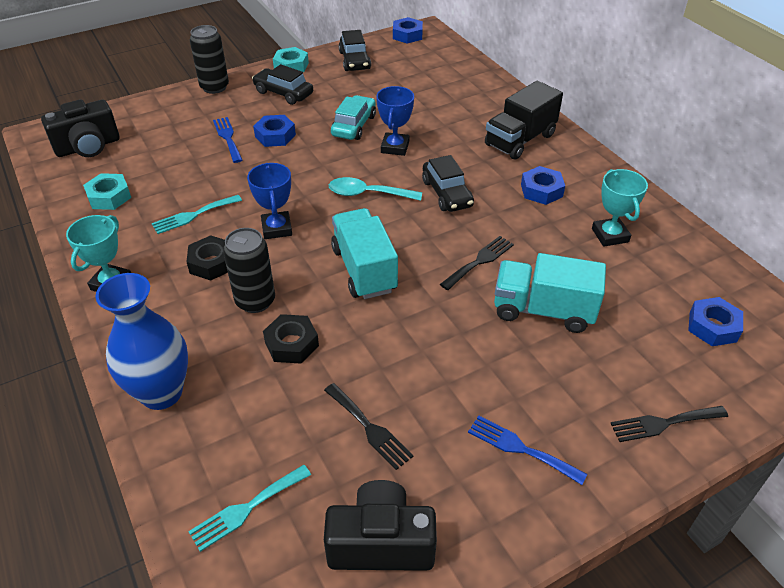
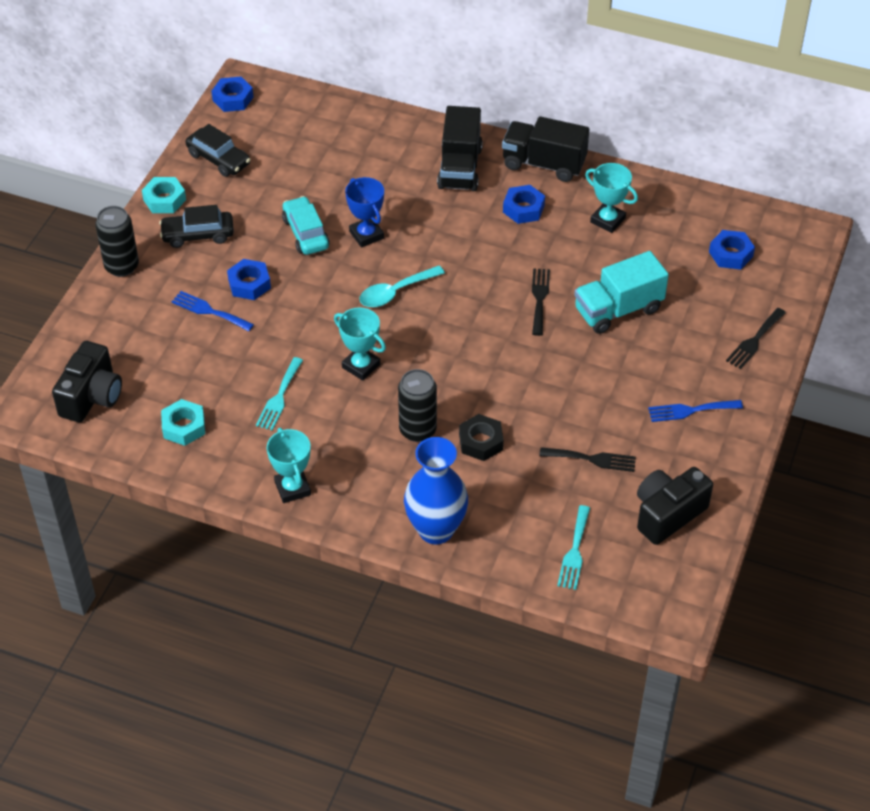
camera: 40 degrees left, 5 degrees up
black nut [187,235,228,280] -> none
blue trophy [247,163,292,239] -> turquoise trophy [334,307,386,381]
turquoise truck [331,208,398,299] -> none
black car [422,155,474,212] -> none
none -> black truck [502,116,589,182]

